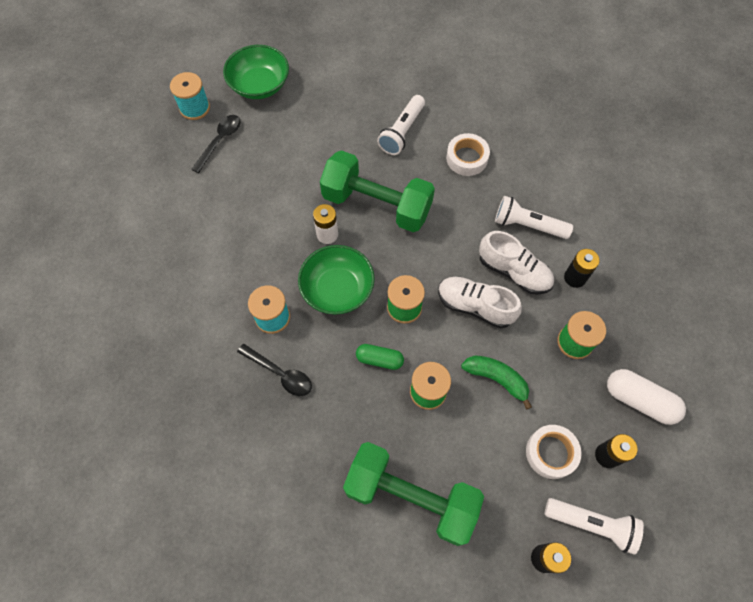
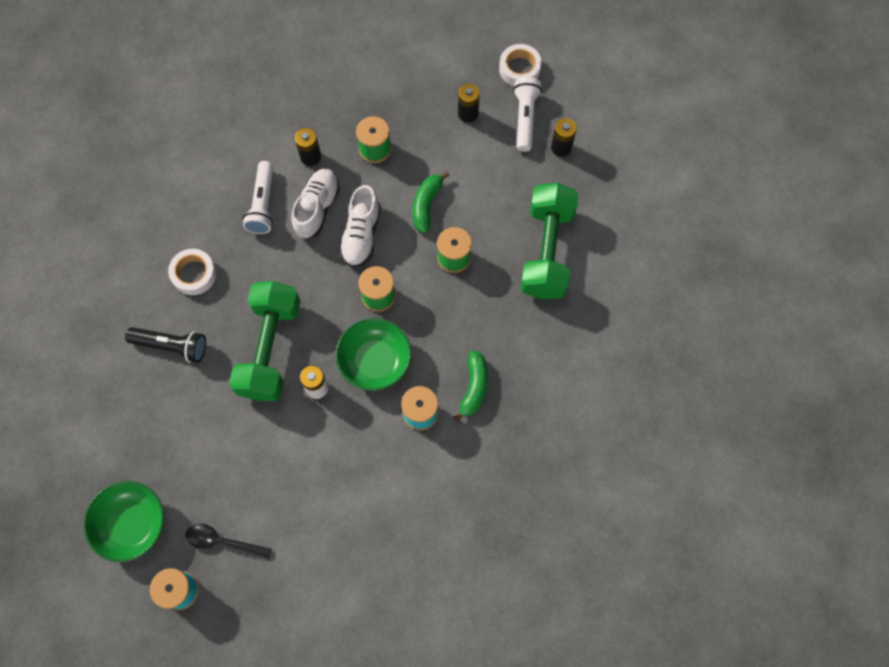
camera: 105 degrees left, 5 degrees up
black spoon [237,344,312,396] -> green banana [453,350,488,422]
green capsule [356,344,404,370] -> none
white flashlight [377,95,425,155] -> black flashlight [125,327,206,363]
white tape [526,425,582,479] -> white tape moved to [499,44,542,86]
white capsule [607,369,686,425] -> none

